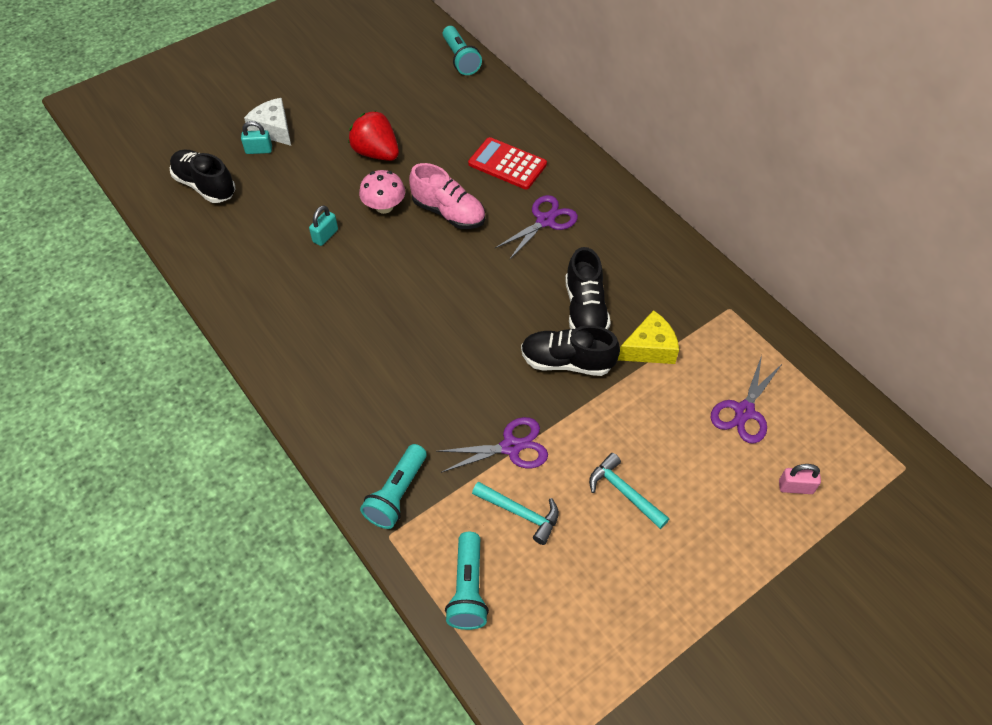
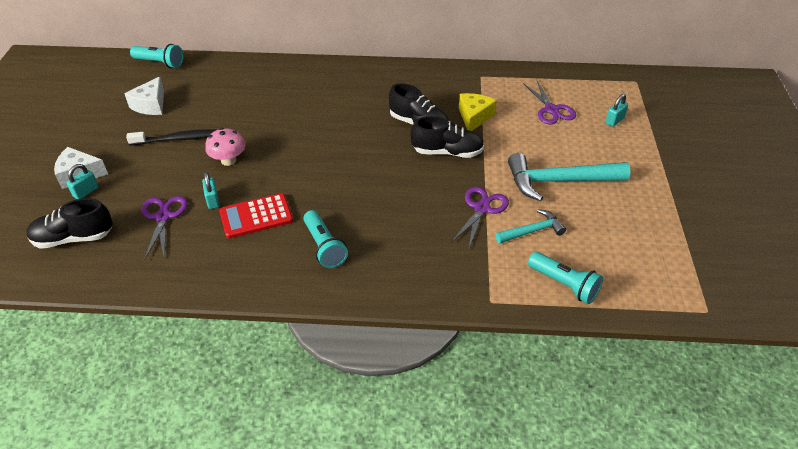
camera: 50 degrees left, 10 degrees down
red strawberry [348,110,399,161] -> black toothbrush [126,129,219,145]
turquoise flashlight [360,444,427,529] -> turquoise flashlight moved to [303,210,348,268]
pink shoe [409,163,485,229] -> none
red calculator [468,137,547,189] -> red calculator moved to [219,193,293,239]
purple scissors [495,195,578,260] -> purple scissors moved to [142,196,187,260]
black shoe [521,325,620,376] -> black shoe turned 135 degrees counterclockwise [410,116,484,158]
turquoise hammer [589,453,669,529] -> turquoise hammer [508,153,631,201], size x1.82
pink padlock [779,464,821,494] -> turquoise padlock [605,94,628,127]
none -> white cheese [124,77,164,115]

